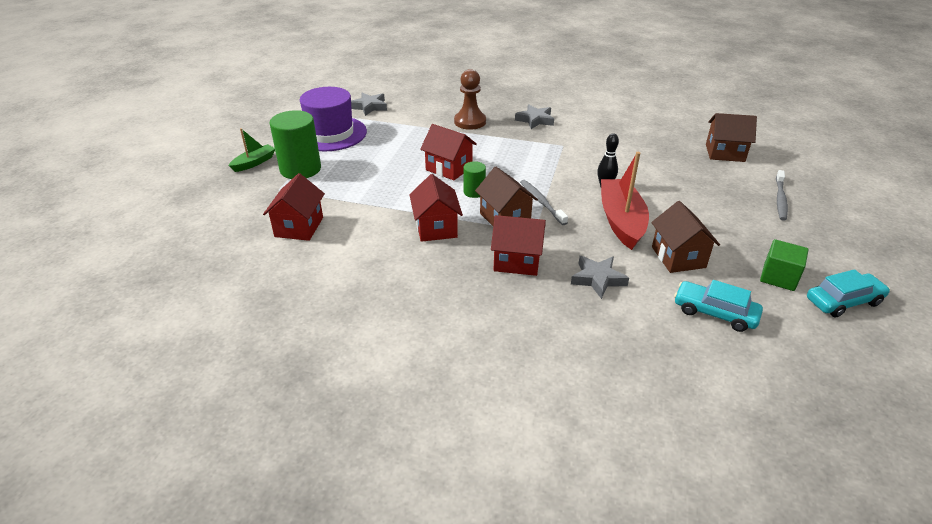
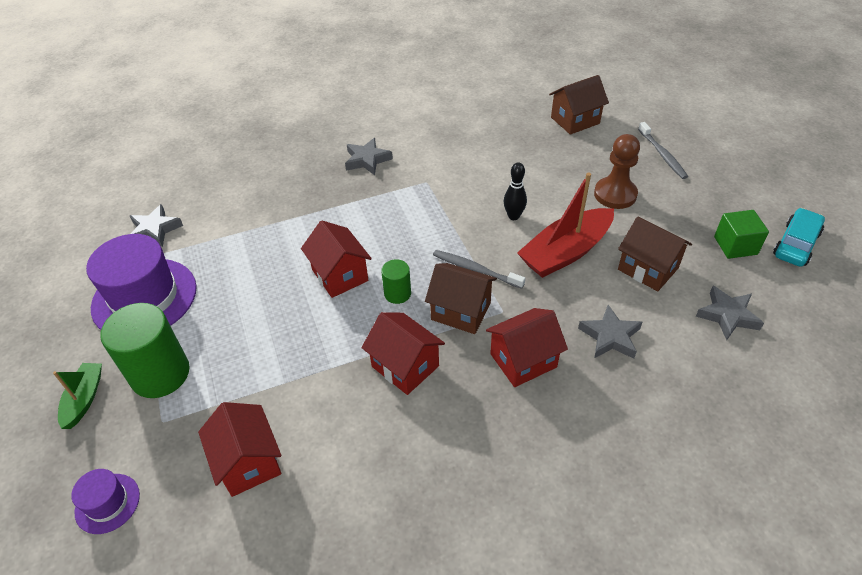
camera: 35 degrees left, 10 degrees up
red house [420,124,477,180] -> red house turned 60 degrees clockwise [301,221,372,298]
brown pawn [454,69,486,130] -> brown pawn moved to [594,134,640,209]
red boat [601,152,649,250] -> red boat turned 90 degrees counterclockwise [517,173,614,278]
turquoise car [674,280,763,332] -> grey star [696,286,764,340]
none -> purple hat [71,469,140,534]

